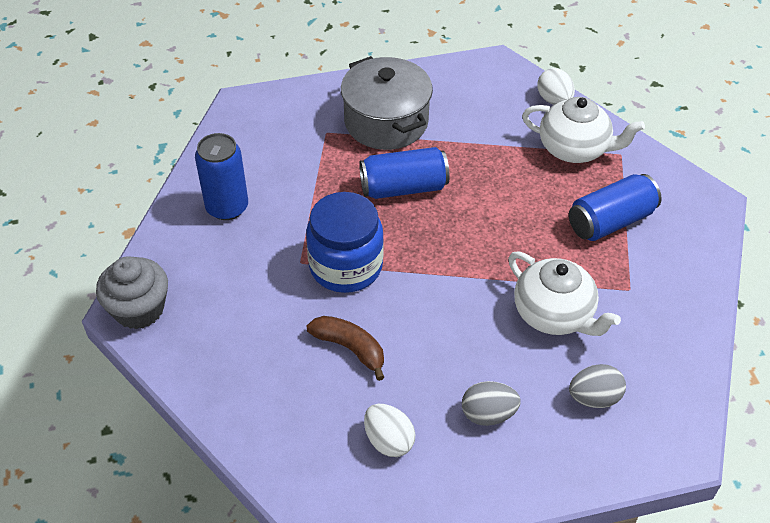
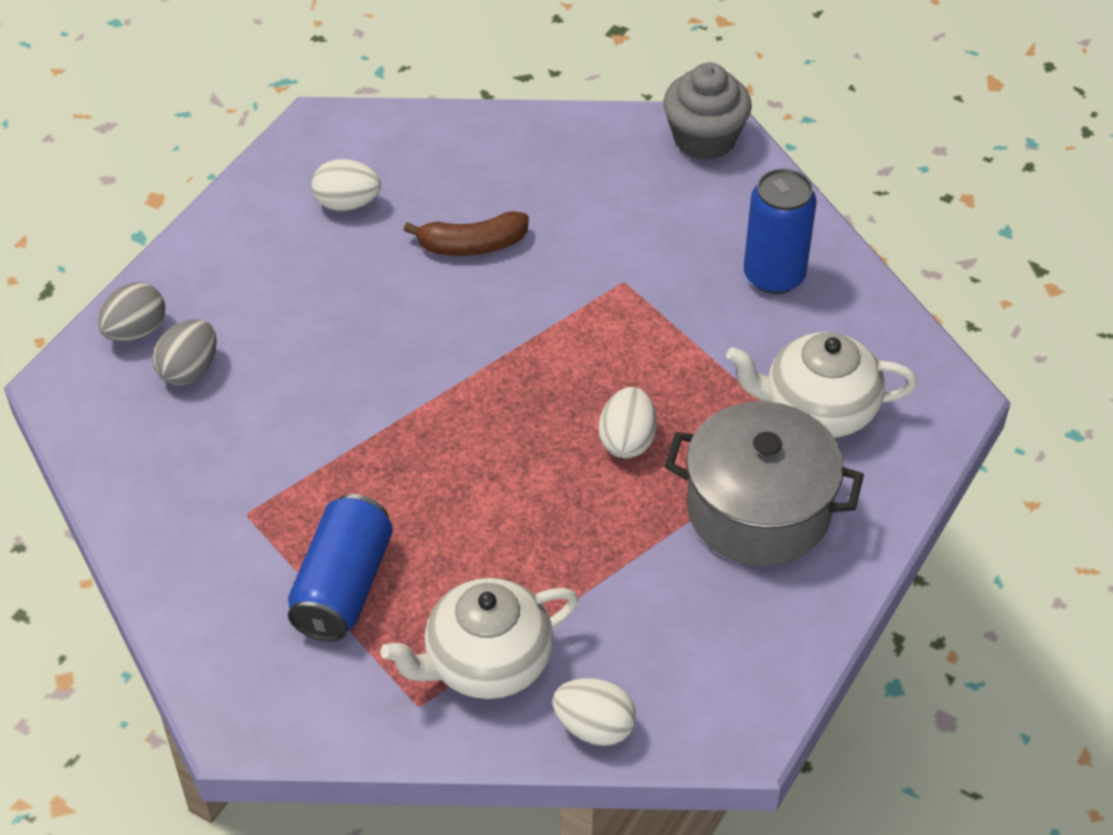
camera: 135 degrees right, 0 degrees up
blue jar [306,192,384,293] -> none
blue can [359,147,450,199] -> white egg [599,387,657,458]
grey egg [462,381,521,426] -> grey egg moved to [97,282,165,342]
white teapot [508,251,621,336] -> white teapot moved to [726,332,917,438]

